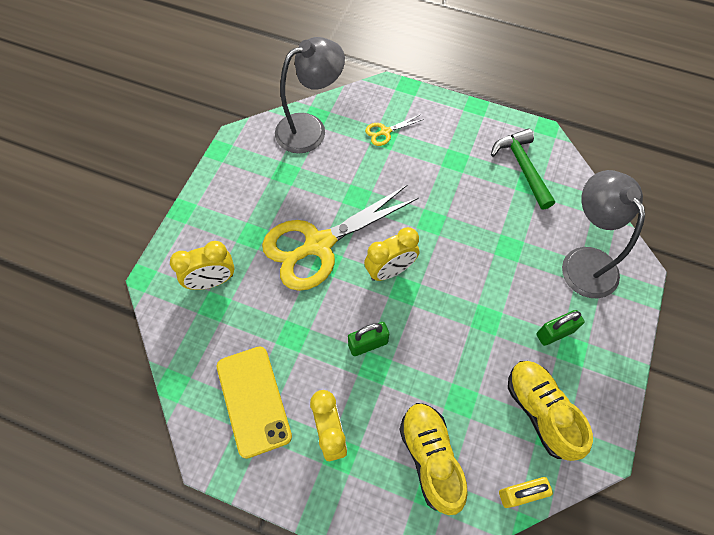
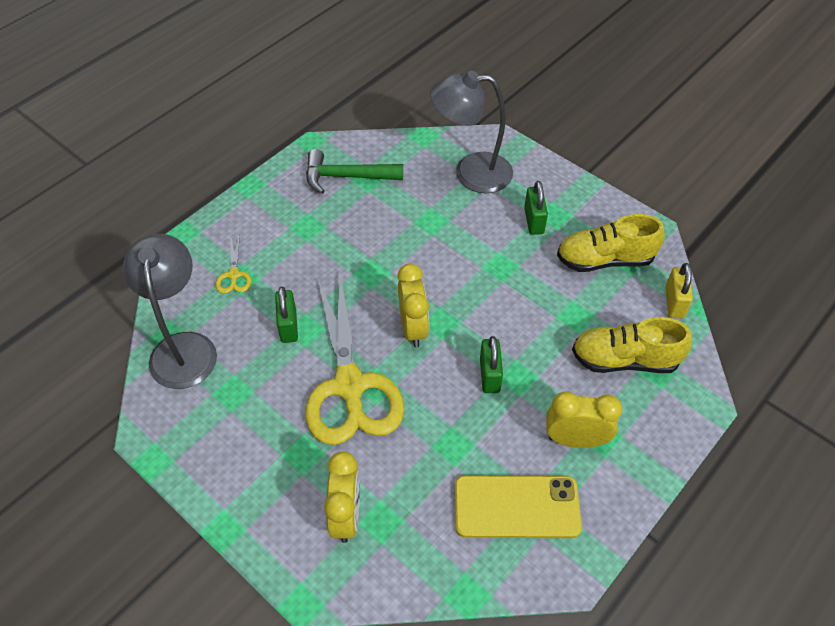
camera: 70 degrees left, 10 degrees down
none -> green padlock [275,287,298,343]

